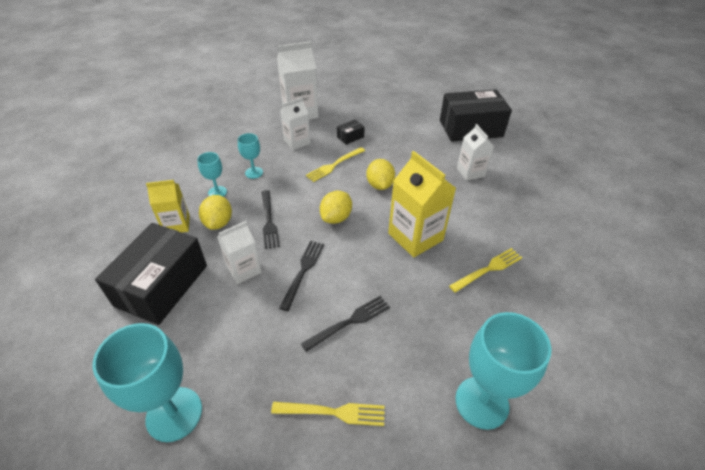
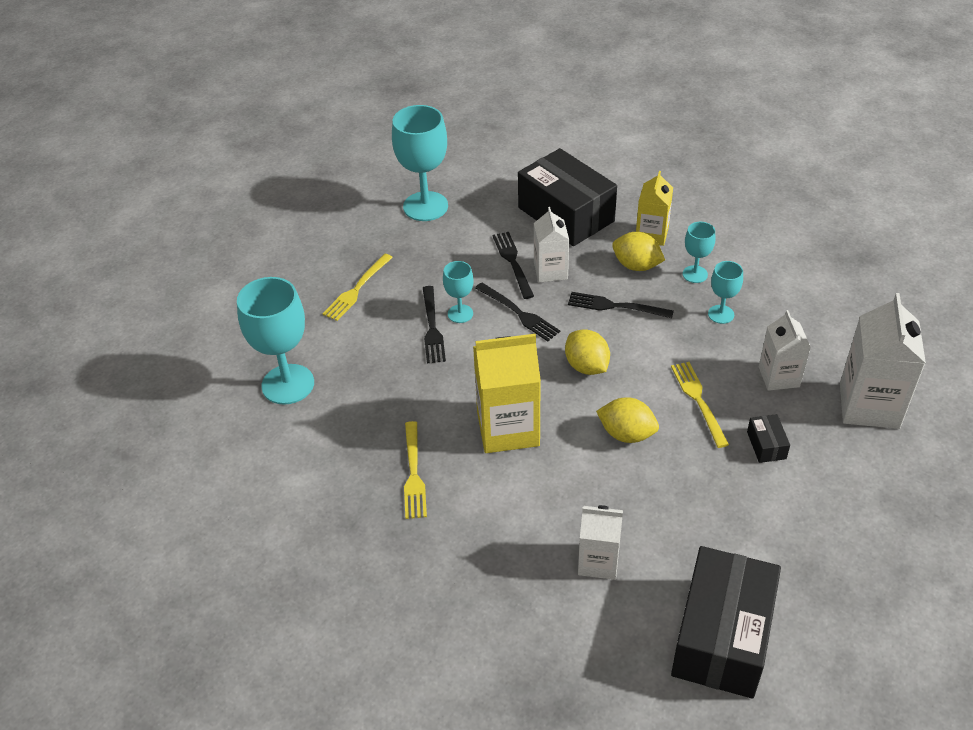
camera: 120 degrees right, 0 degrees up
none -> turquoise goblet [443,261,474,323]
none -> black fork [492,232,534,299]

